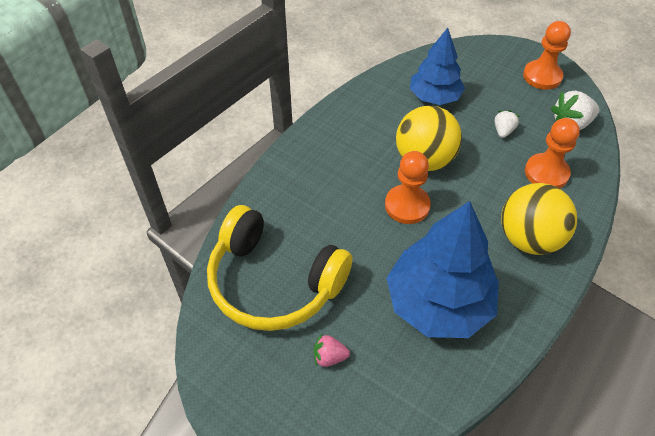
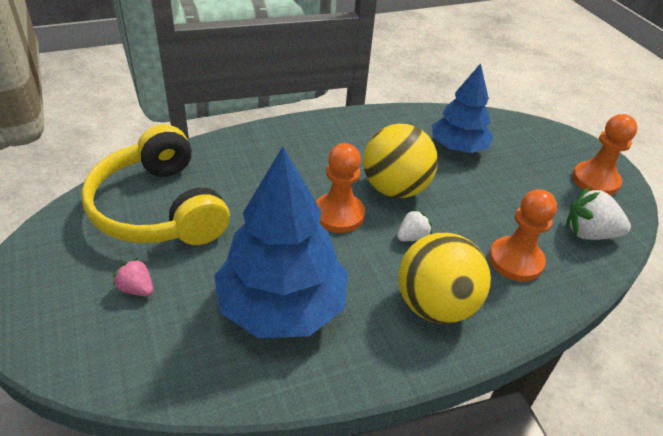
camera: 30 degrees right, 10 degrees down
white strawberry [495,110,520,138] -> white strawberry moved to [397,209,432,242]

